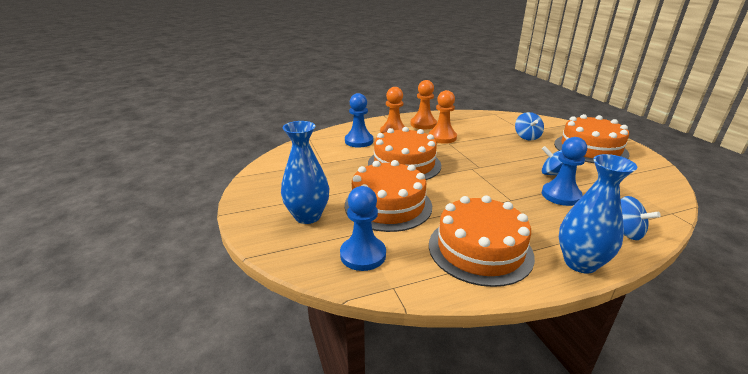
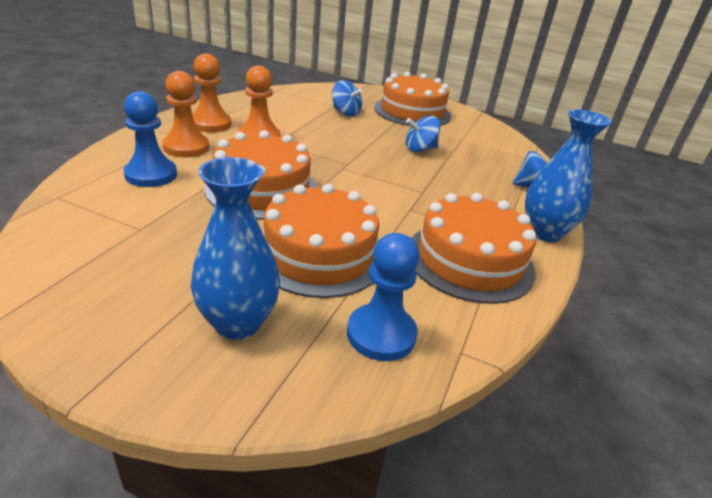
camera: 50 degrees left, 5 degrees up
blue pawn [542,137,587,206] -> none

